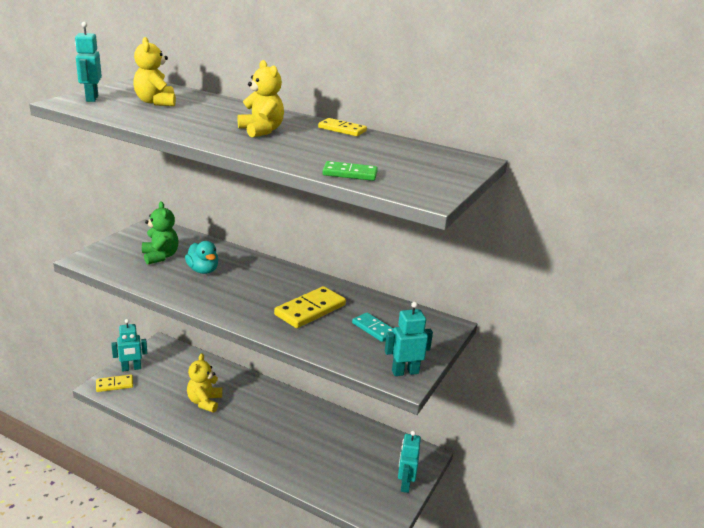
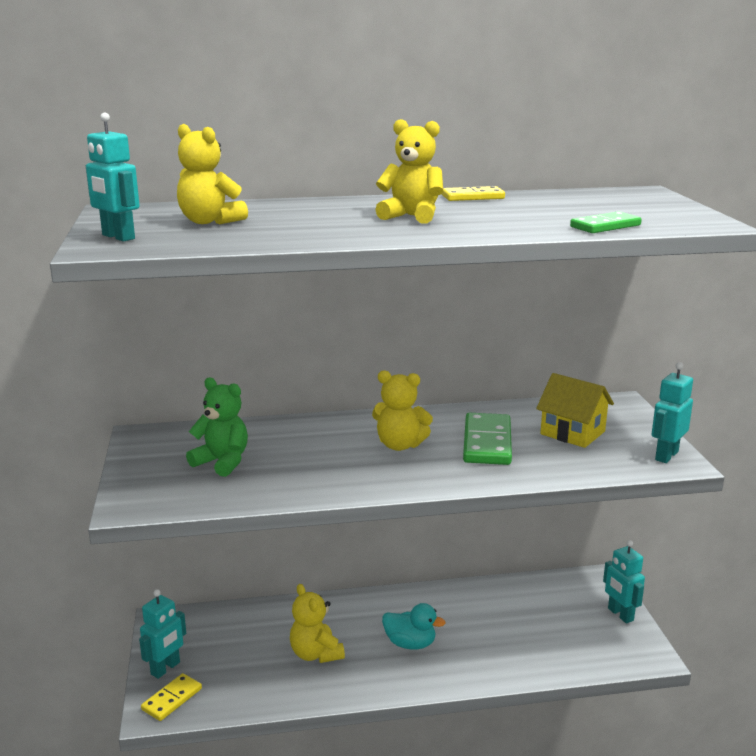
camera: 35 degrees left, 5 degrees down
turquoise duck [185,241,218,274] -> turquoise duck moved to [382,603,446,649]
yellow domino [274,286,346,328] -> green domino [463,413,512,465]
turquoise domino [352,313,394,342] -> yellow house [536,373,614,448]
none -> yellow teddy bear [372,370,433,451]

